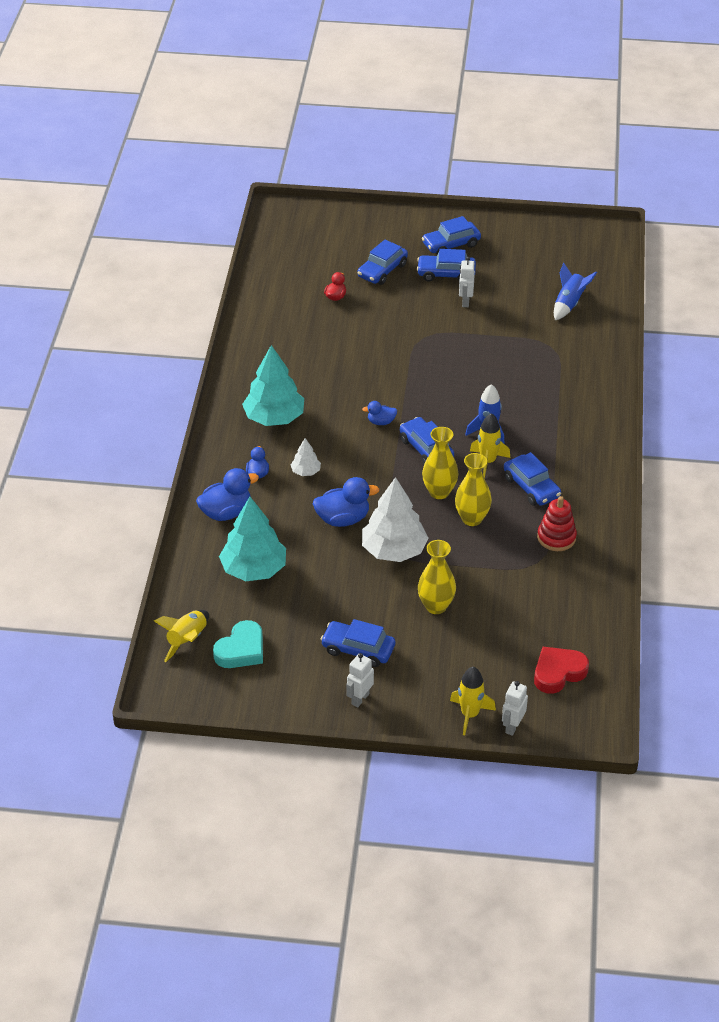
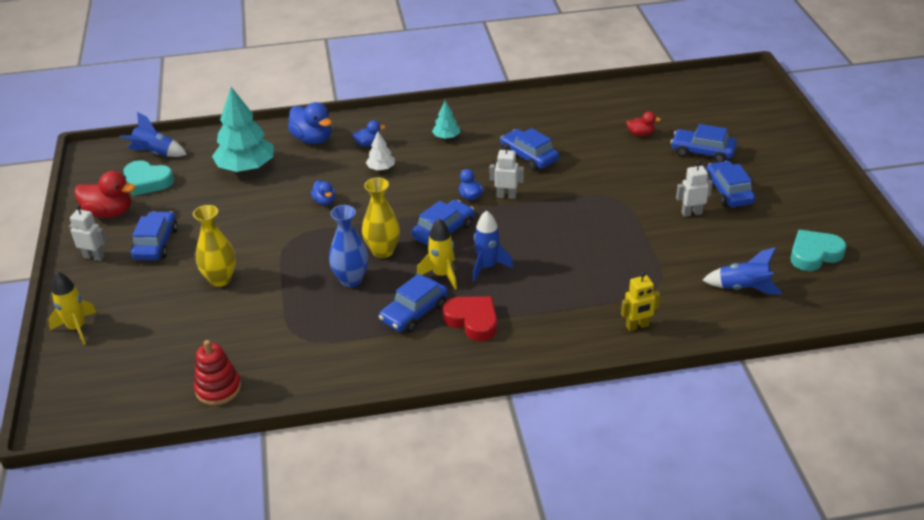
camera: 75 degrees right, 5 degrees down
yellow rocket [154,610,209,662] -> blue rocket [120,112,187,157]
turquoise tree [242,345,304,426] -> turquoise tree [432,101,460,139], size x0.48
blue duck [313,477,380,527] -> blue duck [311,180,335,205], size x0.55
white tree [362,477,428,562] -> none
blue car [422,216,481,254] -> blue car moved to [500,128,559,171]
yellow vase [455,453,492,526] -> blue vase [329,205,368,287]
white robot [502,681,528,736] -> white robot moved to [490,145,524,199]
red heart [534,647,589,694] -> red heart moved to [442,296,497,341]
red stacking toy [537,496,577,551] -> red stacking toy moved to [194,340,241,405]
none -> red duck [74,171,136,218]
none -> yellow robot [621,271,660,331]
none -> turquoise heart [790,230,846,271]

